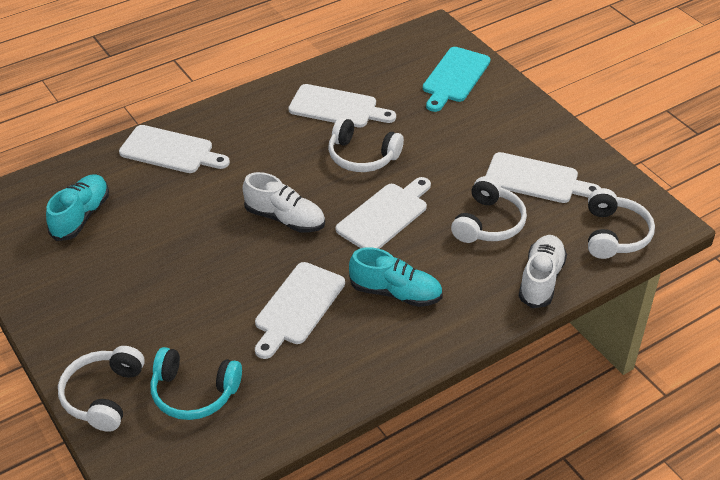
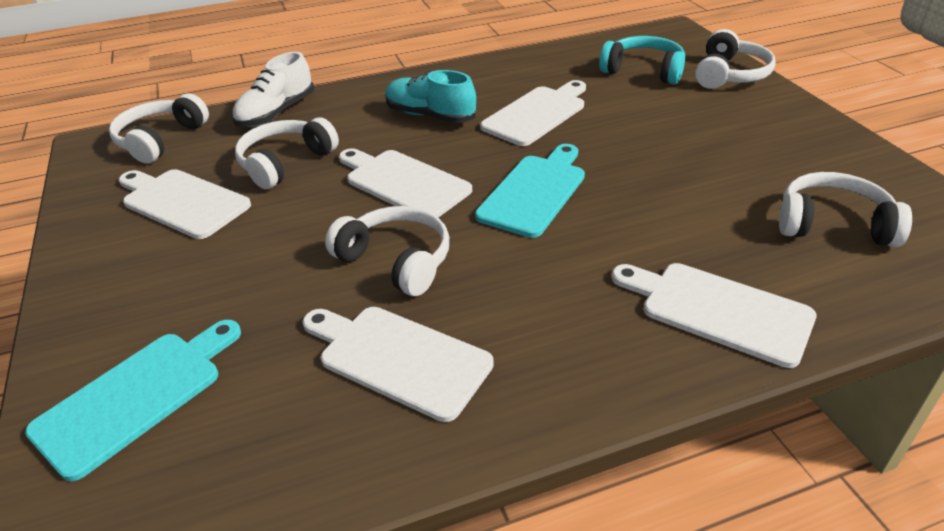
camera: 165 degrees left, 5 degrees down
turquoise shoe [46,174,109,241] -> white headphones [779,172,912,247]
white shoe [243,172,325,233] -> turquoise cutting board [475,144,585,238]
white cutting board [336,177,431,249] -> white cutting board turned 75 degrees clockwise [339,148,472,218]

